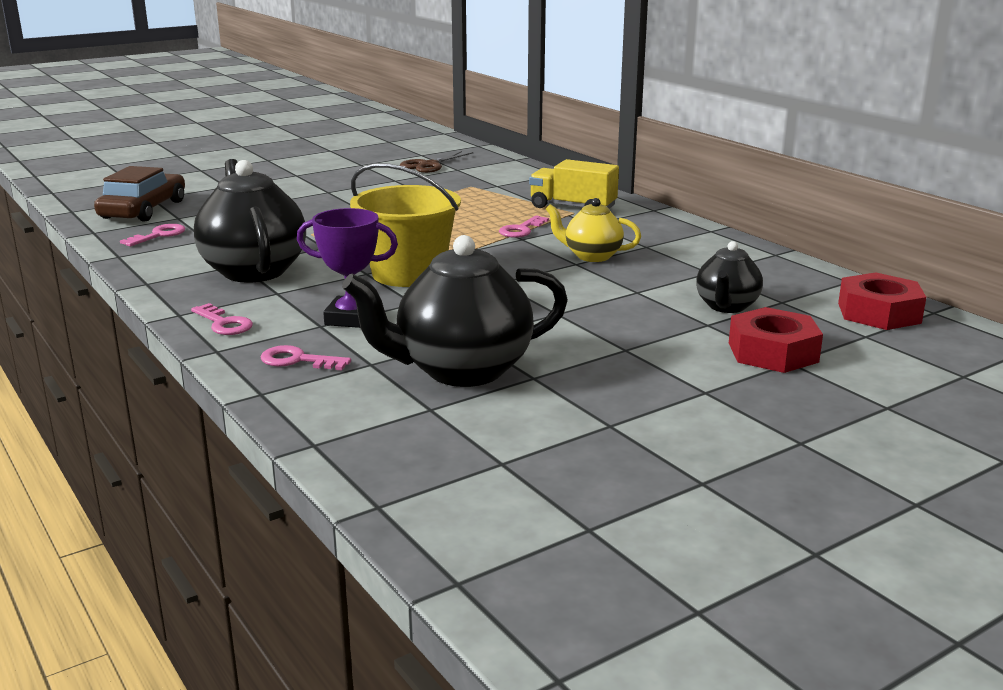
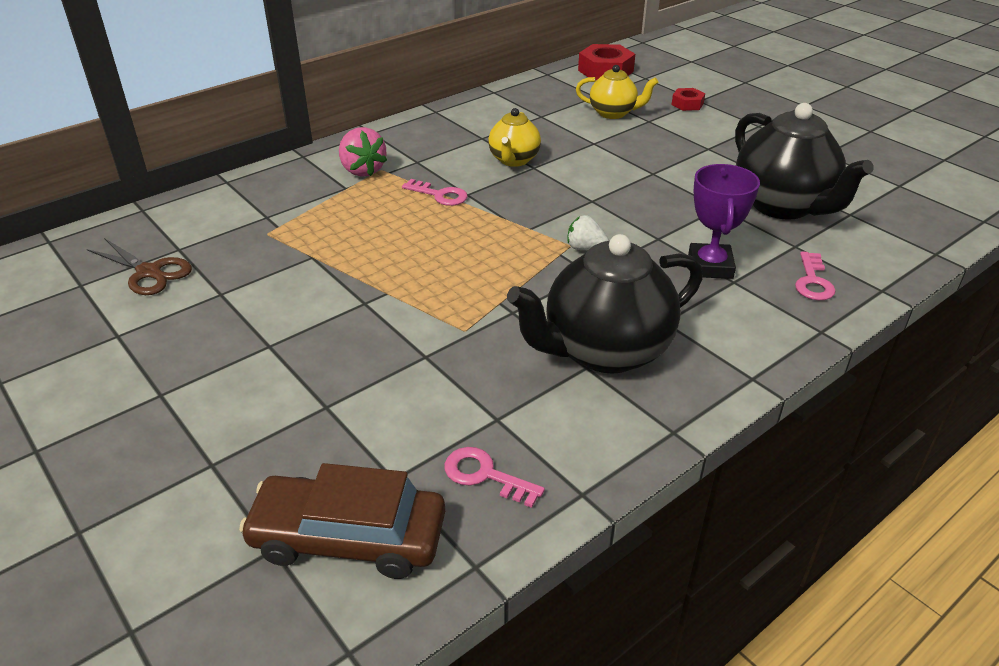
camera: 95 degrees left, 15 degrees up
pink key [191,303,253,335] -> none
yellow bucket [350,163,461,287] -> white strawberry [567,215,609,250]
yellow truck [529,159,619,209] -> pink strawberry [339,127,387,177]
black teapot [696,241,763,313] -> yellow teapot [576,65,658,119]
red nut [729,307,823,373] -> red nut [672,88,705,111], size x0.55

